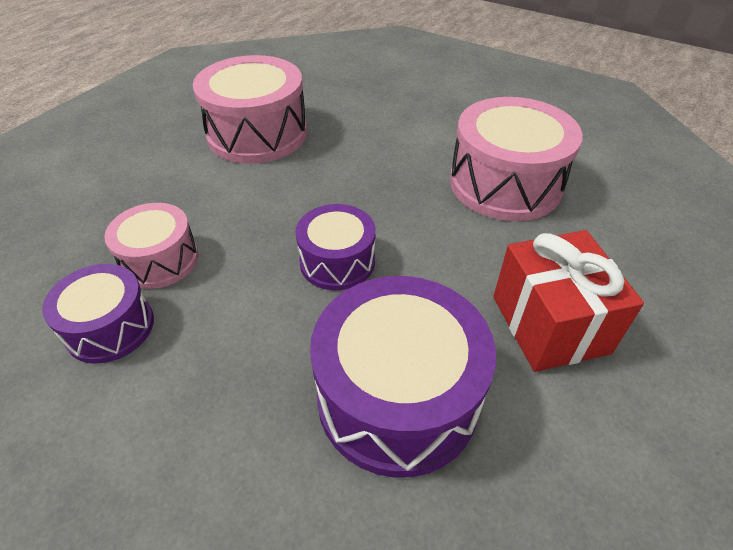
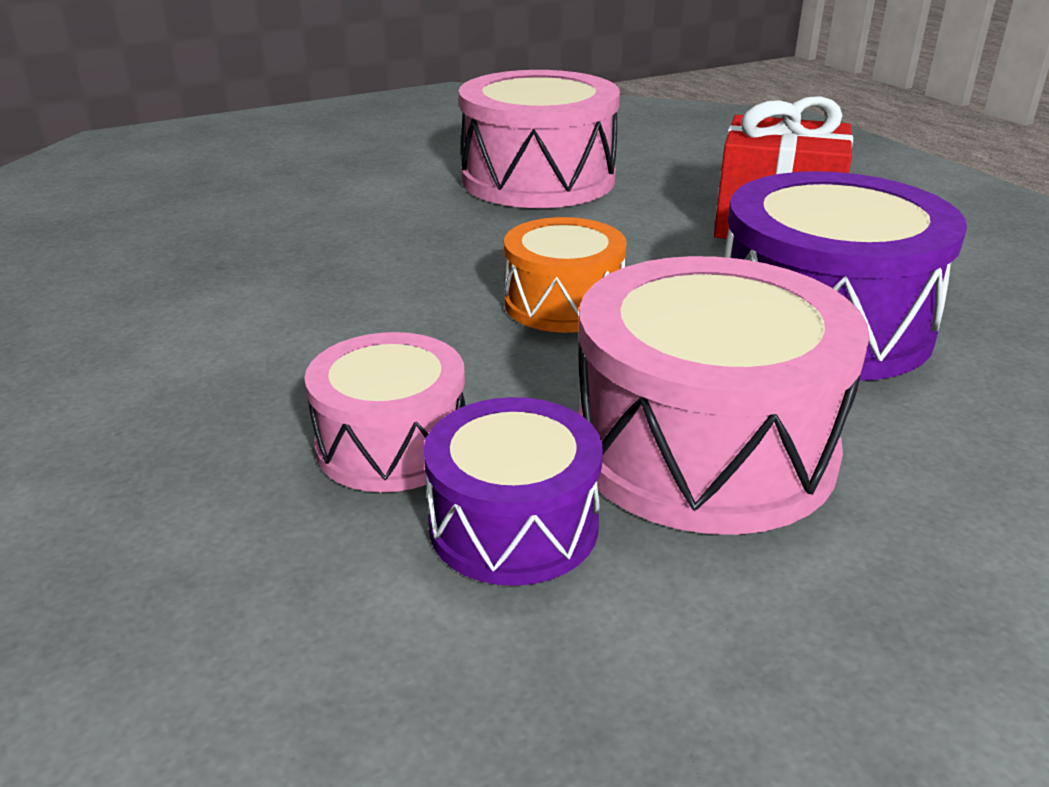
camera: 60 degrees left, 15 degrees down
pink drum [193,55,307,164] -> pink drum moved to [578,256,870,535]
purple drum [295,204,376,290] -> orange drum [504,217,627,333]

